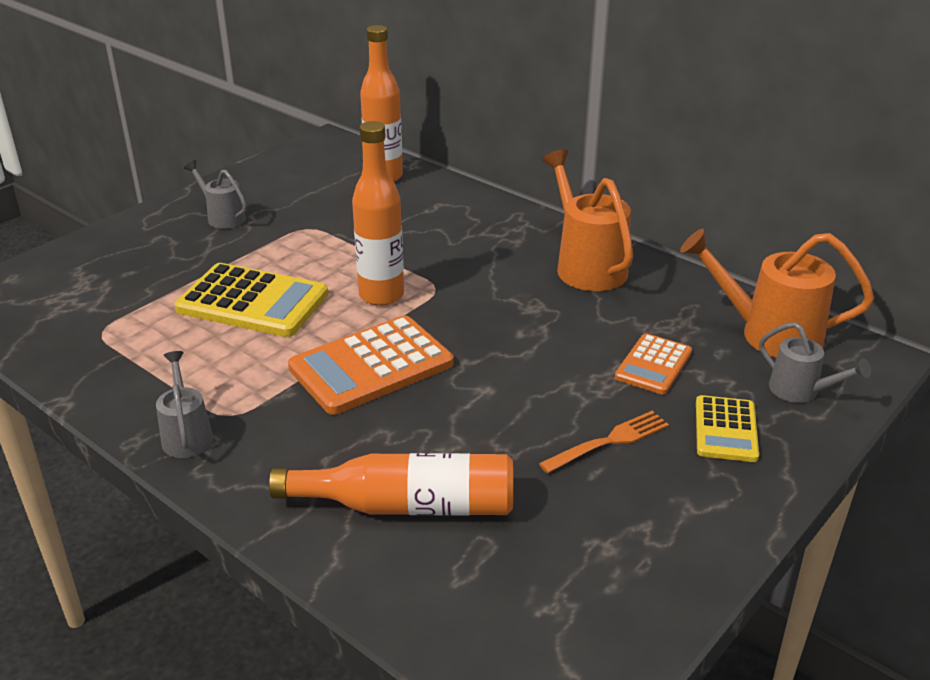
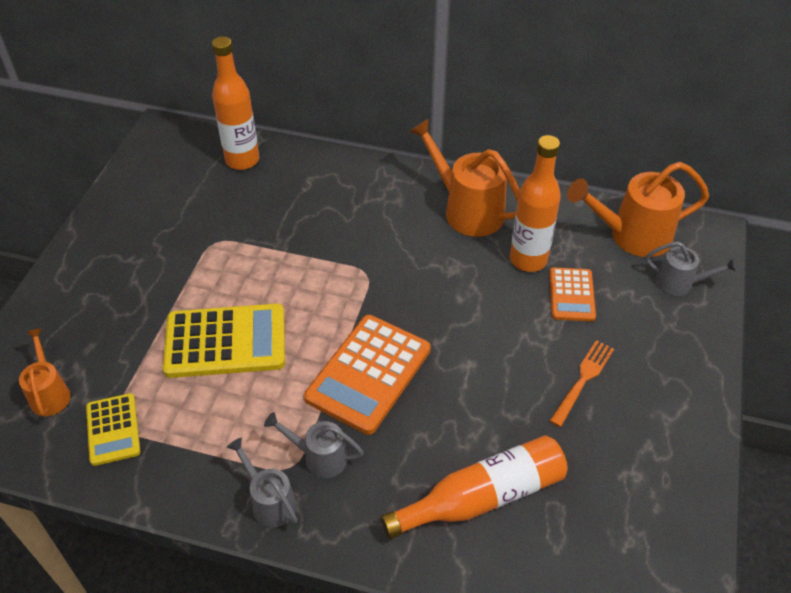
camera: 25 degrees left, 15 degrees up
grey watering can [184,160,247,229] -> grey watering can moved to [264,412,364,478]
orange bottle [352,121,404,306] -> orange bottle moved to [510,135,561,272]
yellow calculator [696,395,759,462] -> yellow calculator moved to [86,393,141,466]
none -> orange watering can [19,328,71,416]

